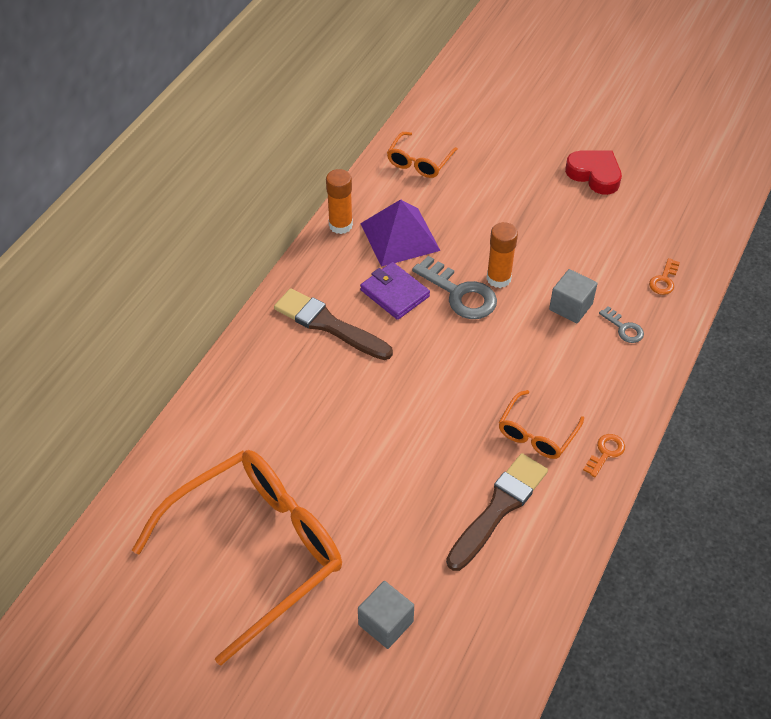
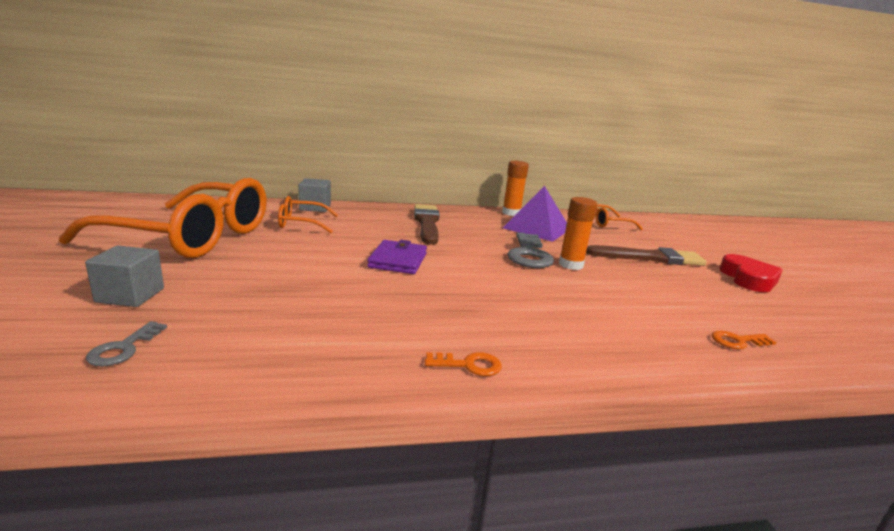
camera: 50 degrees right, 30 degrees down
purple wallet [360,262,430,320] -> purple wallet moved to [367,240,427,274]
brown brush [446,453,548,571] -> brown brush moved to [586,245,707,266]
orange glasses [499,390,584,459] -> orange glasses moved to [278,196,338,233]
grey cube [549,269,597,323] -> grey cube moved to [298,178,331,212]
grey key [599,306,644,343] -> grey key moved to [86,321,167,367]

